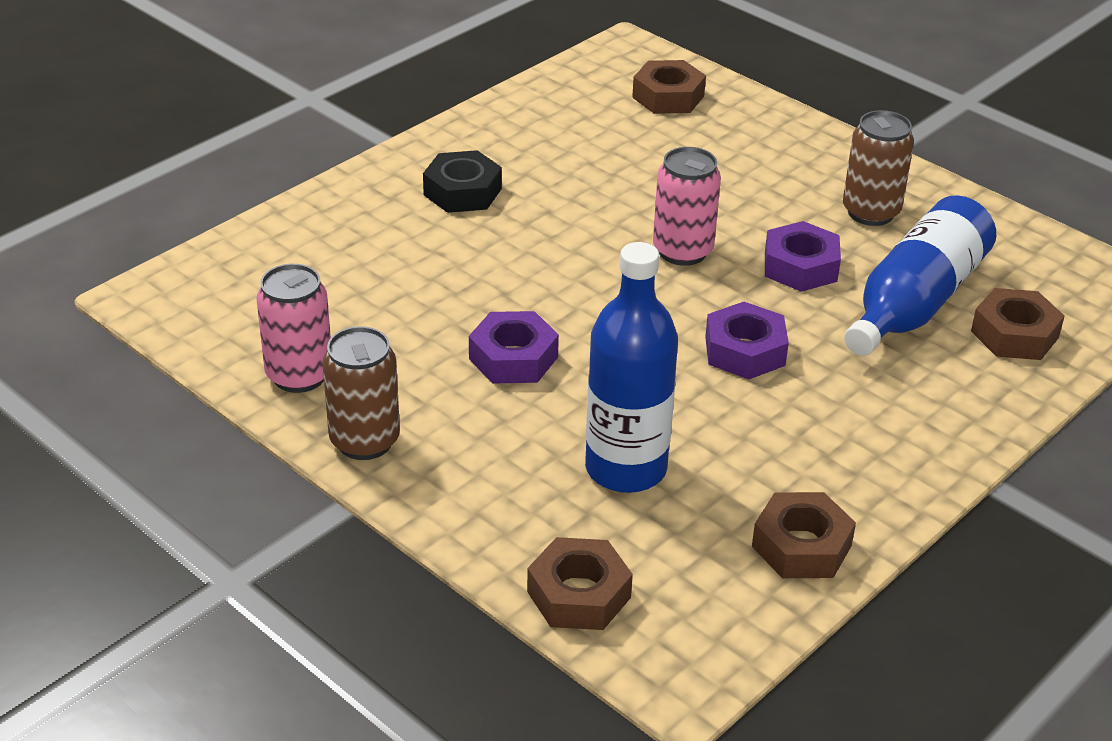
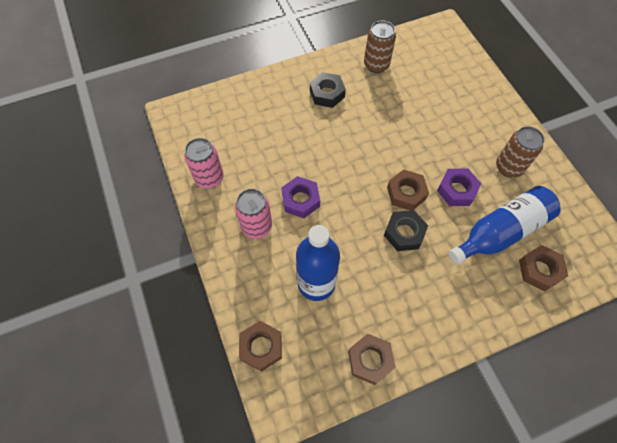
camera: 25 degrees right, 25 degrees up
brown can [322,326,400,460] -> brown can moved to [364,21,396,73]
brown nut [632,60,706,114] -> brown nut moved to [387,170,429,210]
pink can [653,147,721,266] -> pink can moved to [235,189,272,239]
purple nut [705,302,789,379] -> black nut [384,210,428,251]

